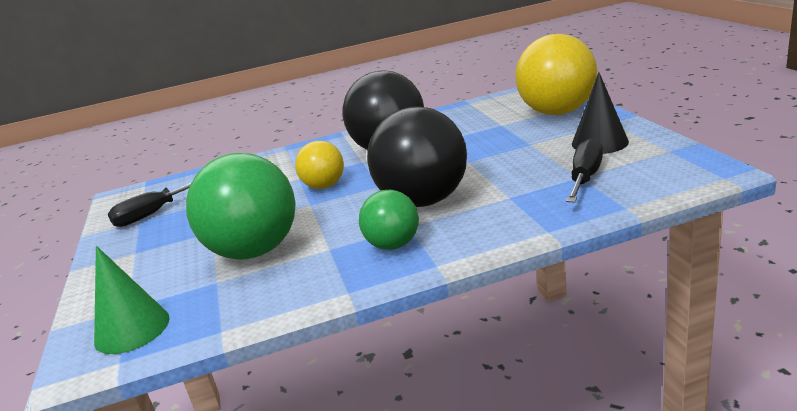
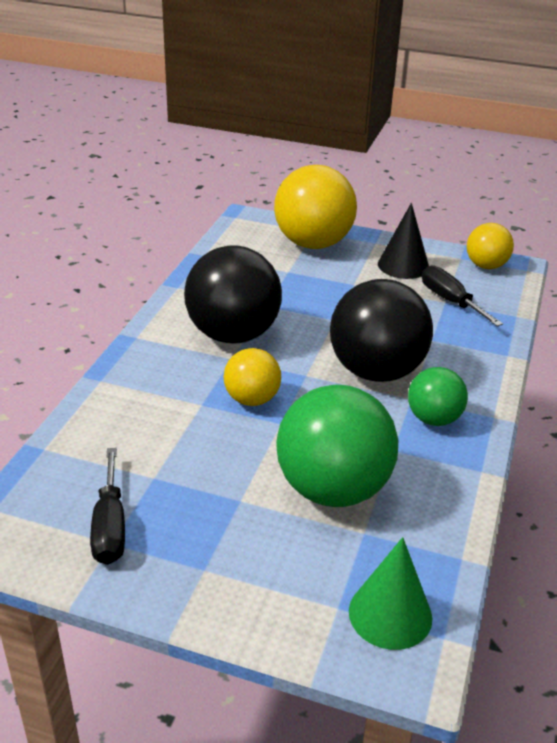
camera: 60 degrees left, 10 degrees up
none -> yellow ball [467,223,514,269]

